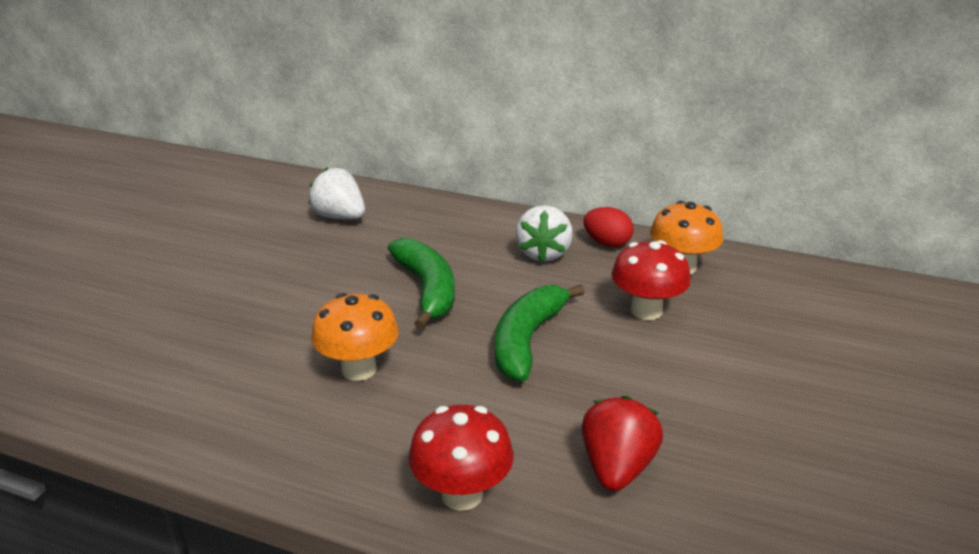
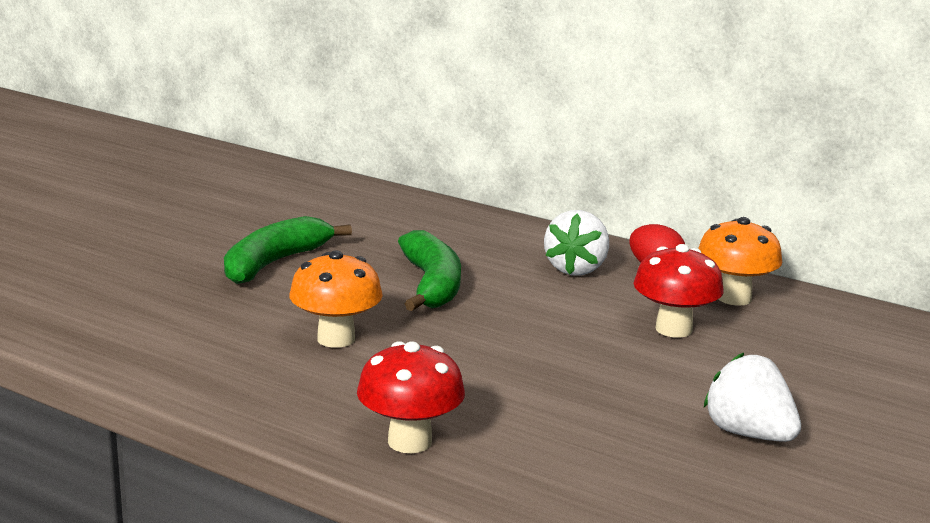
camera: 10 degrees right, 10 degrees down
white strawberry [308,168,365,219] -> white strawberry moved to [704,353,801,442]
green banana [495,284,585,382] -> green banana moved to [224,216,352,284]
red strawberry [582,396,663,491] -> none

